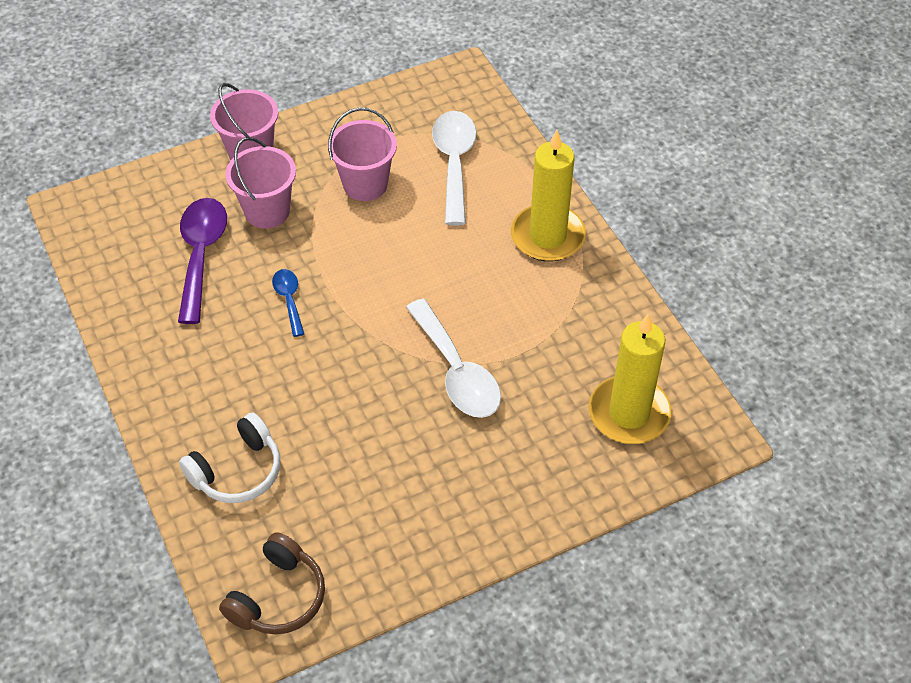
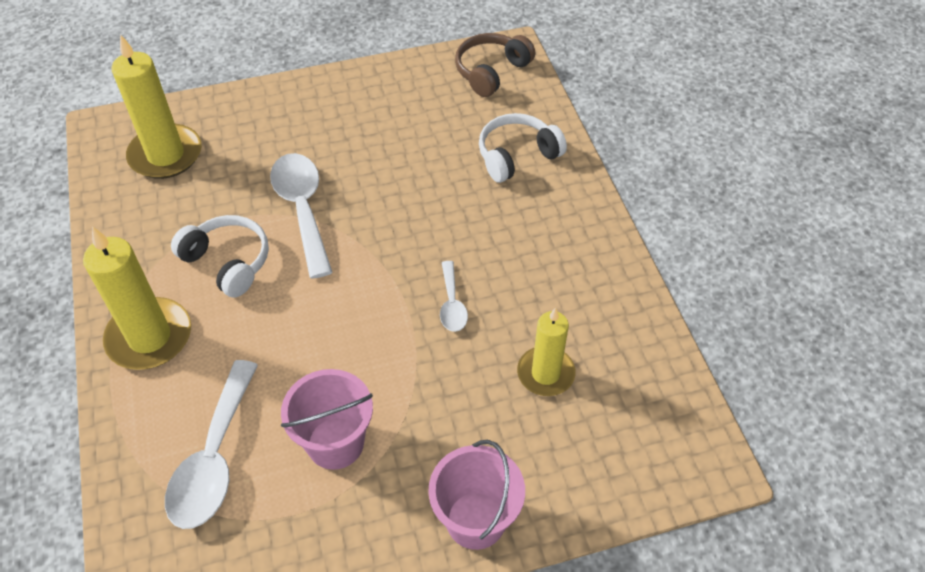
camera: 170 degrees left, 0 degrees up
purple spoon [178,198,227,324] -> yellow candle [517,307,576,396]
pink bucket [225,137,296,229] -> none
blue spoon [272,269,304,337] -> white spoon [440,261,468,332]
none -> white headphones [171,215,269,298]

